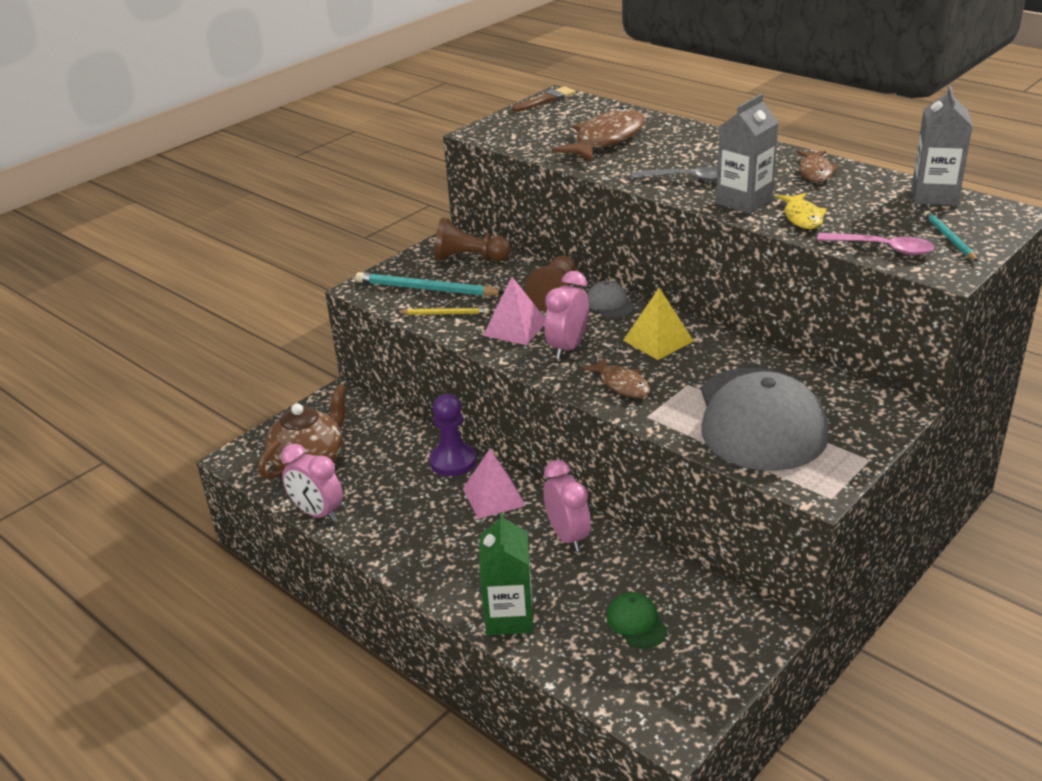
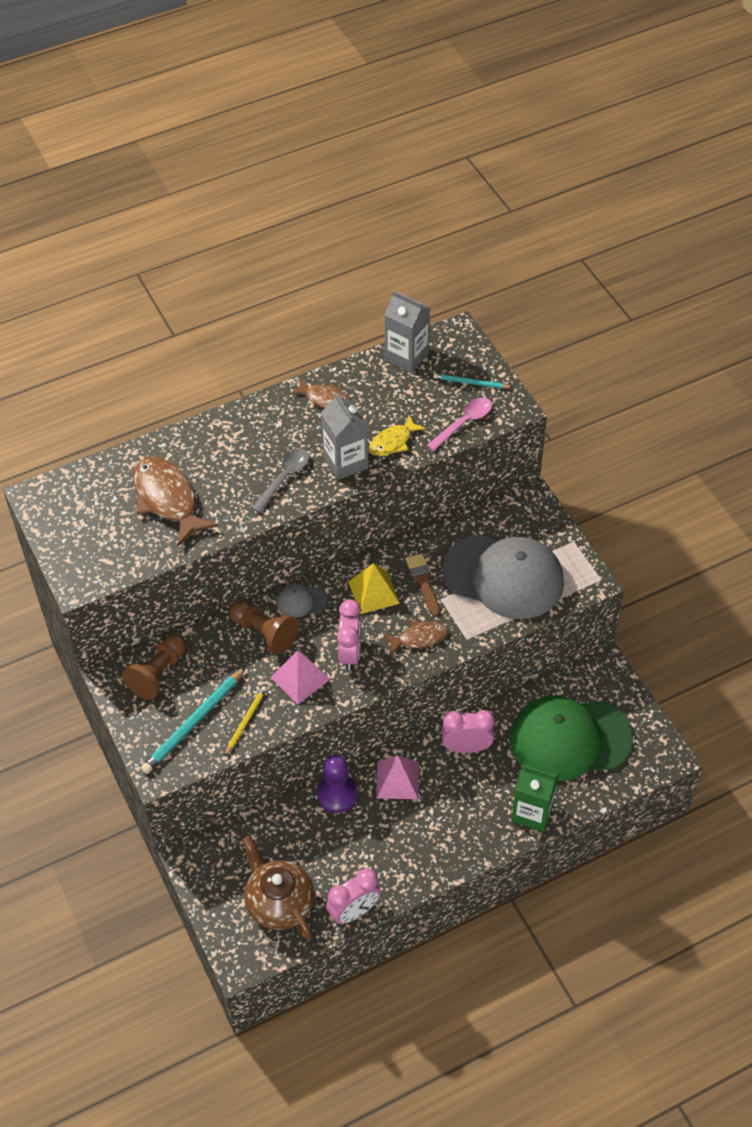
camera: 70 degrees left, 20 degrees up
brown brush [512,86,576,112] -> brown brush moved to [406,554,440,616]
pink clock [545,271,589,359] -> pink clock turned 135 degrees counterclockwise [337,599,362,671]
green cap [606,592,668,649] -> green cap [510,696,633,781], size x2.46
yellow fish [776,193,827,229] -> yellow fish turned 120 degrees clockwise [369,415,426,456]

